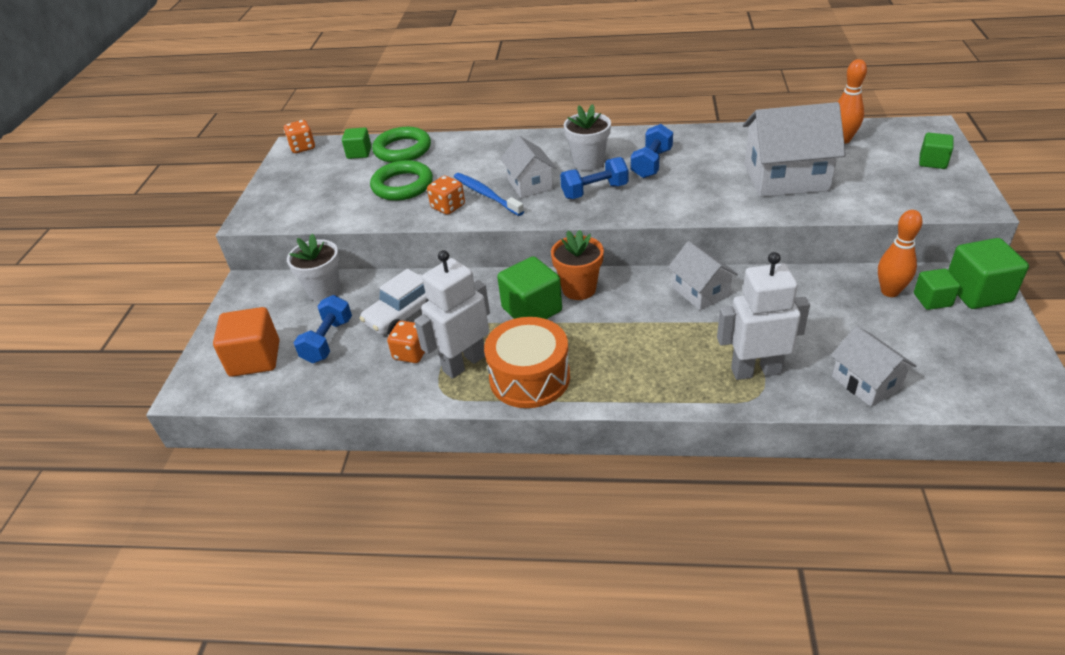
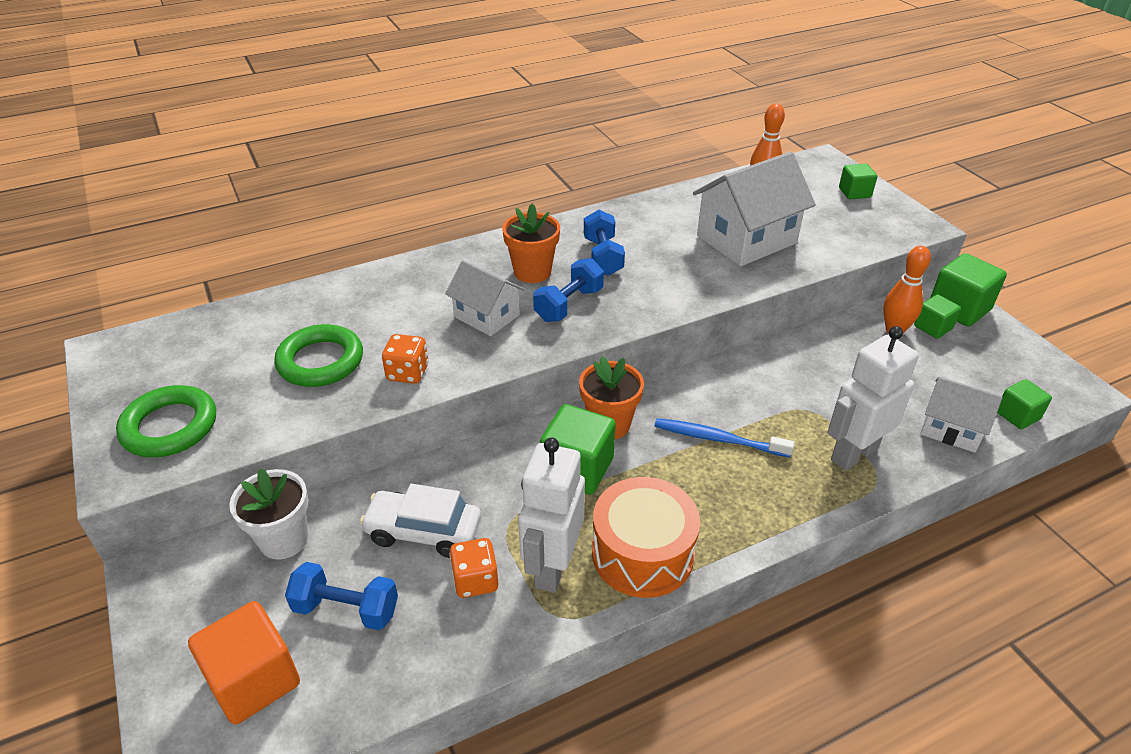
camera: 35 degrees left, 0 degrees up
orange dice [284,120,315,153] -> none
blue dumbbell [293,295,352,363] -> blue dumbbell turned 60 degrees counterclockwise [285,562,398,630]
green cube [342,127,371,159] -> green cube moved to [997,379,1052,429]
white car [359,269,429,335] -> white car turned 90 degrees clockwise [360,484,481,558]
green ring [372,127,431,163] -> green ring moved to [116,385,216,458]
blue toothbrush [454,173,524,216] -> blue toothbrush moved to [655,418,794,457]
white flower pot [564,104,611,171] -> orange flower pot [502,203,560,283]
white house [668,241,738,310] -> none

